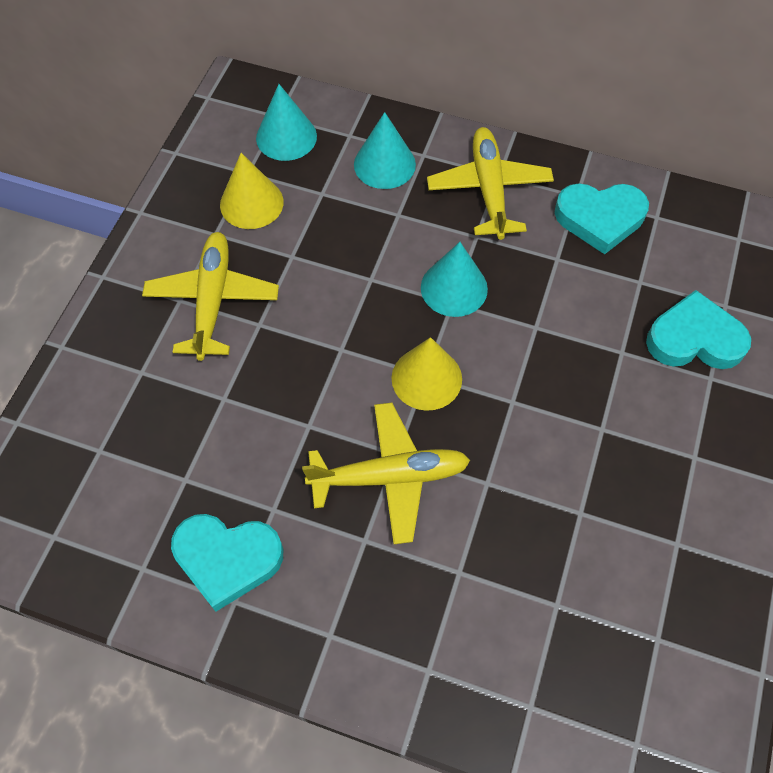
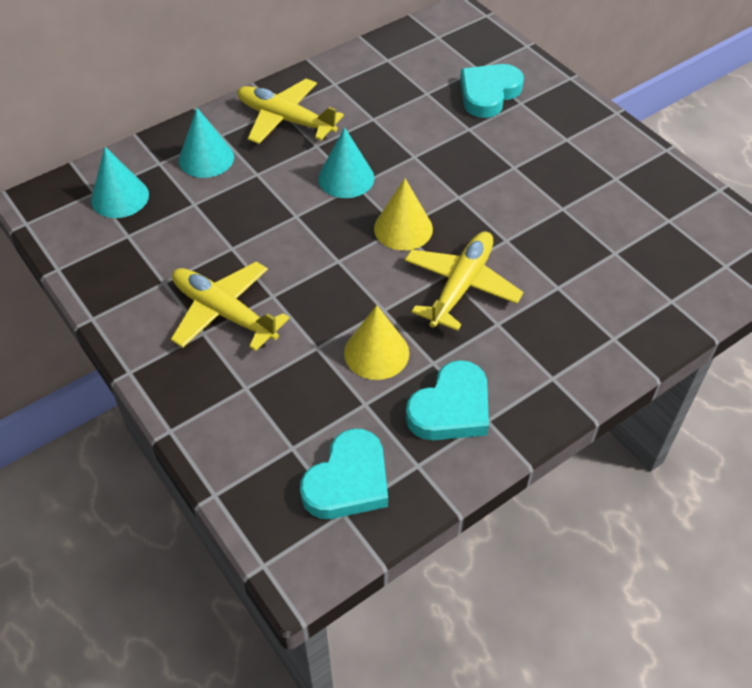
camera: 55 degrees left, 10 degrees down
yellow cone [220,153,284,229] -> yellow cone moved to [344,305,409,380]
turquoise heart [555,183,649,254] -> turquoise heart moved to [300,429,388,519]

